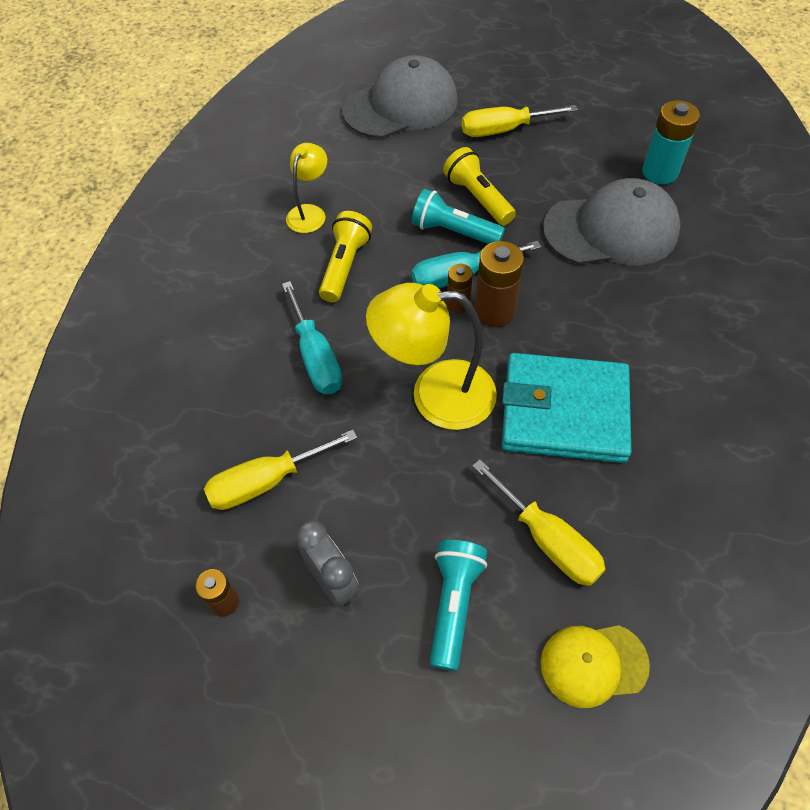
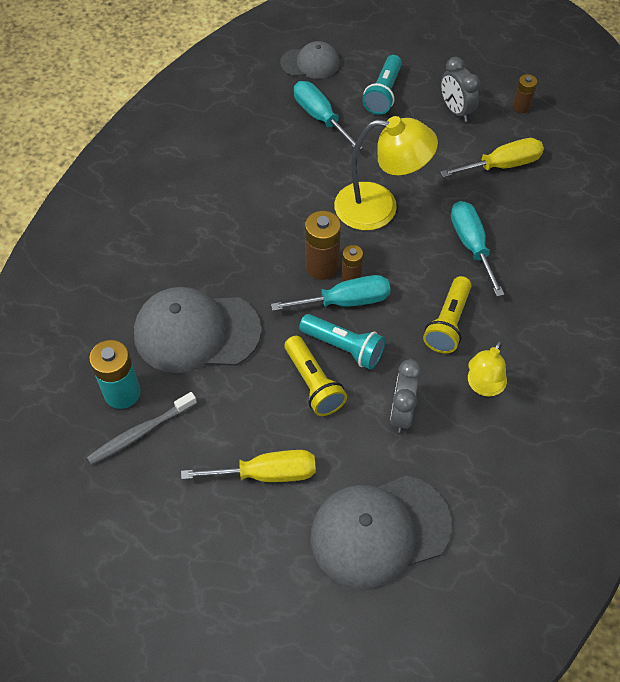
camera: 175 degrees left, 0 degrees up
yellow screwdriver [472,460,605,586] -> turquoise screwdriver [294,81,363,149]
turquoise wallet [502,353,631,463] -> none
yellow cap [541,625,650,708] -> grey cap [280,41,340,79]
none -> grey toothbrush [87,392,197,465]
none -> grey clock [390,359,422,433]

